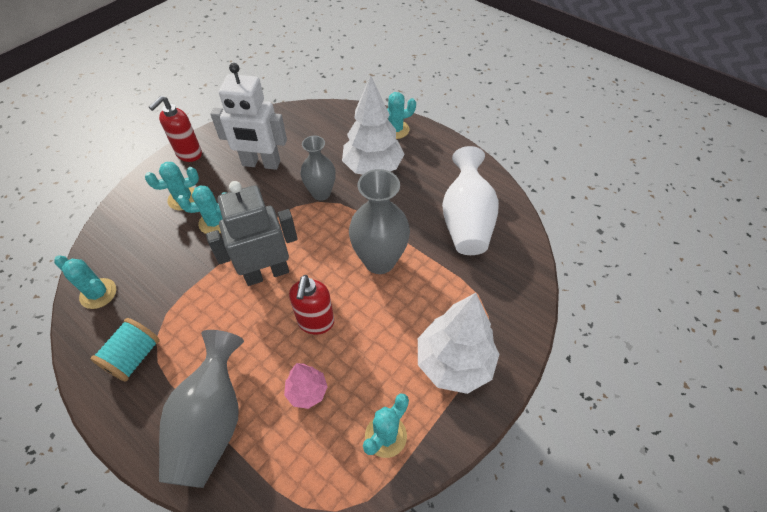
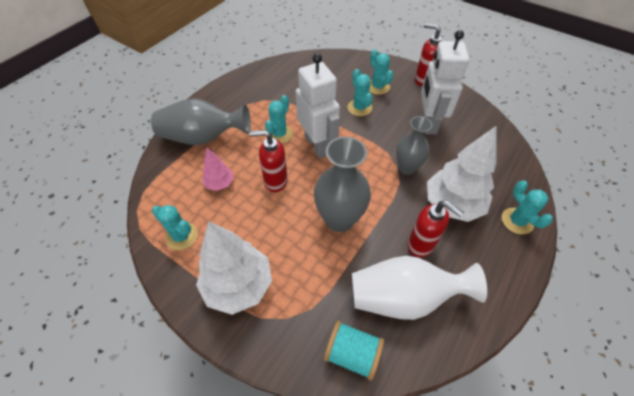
camera: 85 degrees right, 0 degrees up
turquoise cactus [54,255,116,309] -> turquoise cactus moved to [265,95,293,143]
turquoise spool [90,318,160,382] -> turquoise spool moved to [324,321,384,380]
grey robot [206,181,298,286] -> white robot [295,53,340,158]
none -> red soap dispenser [407,201,464,257]

